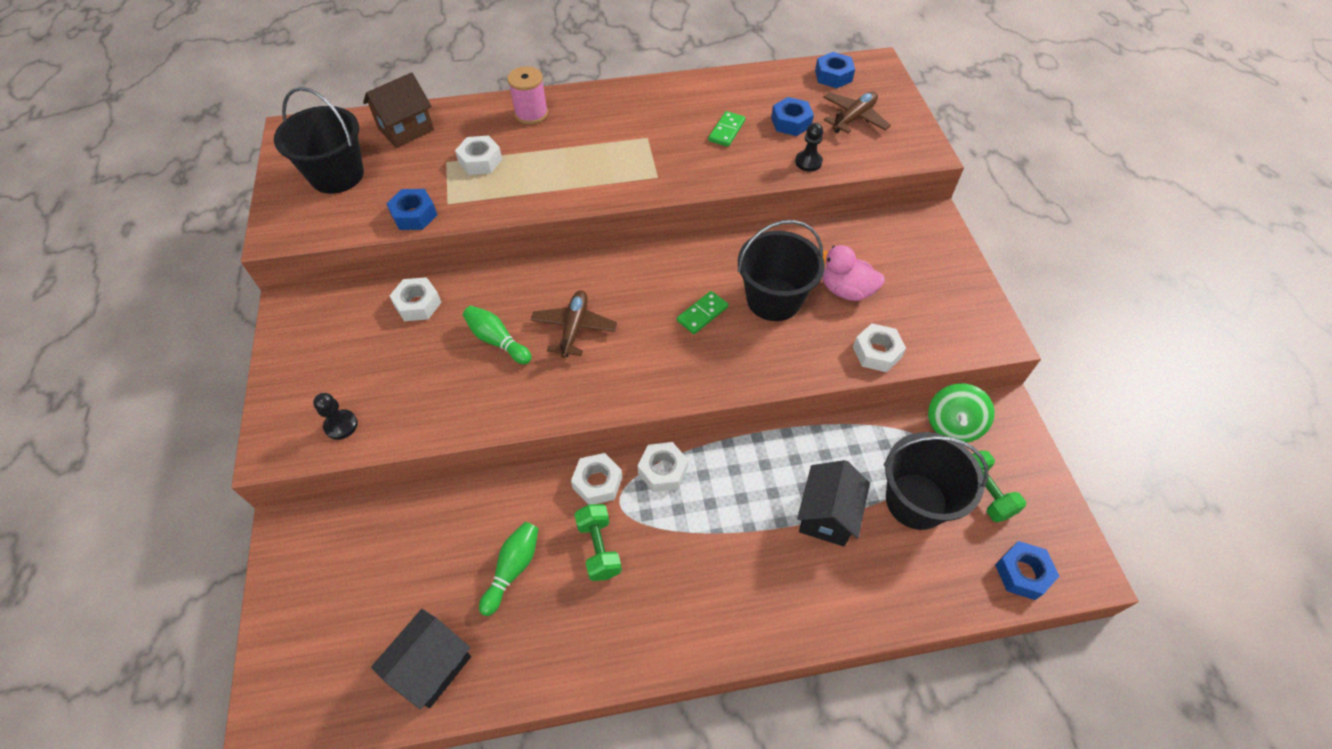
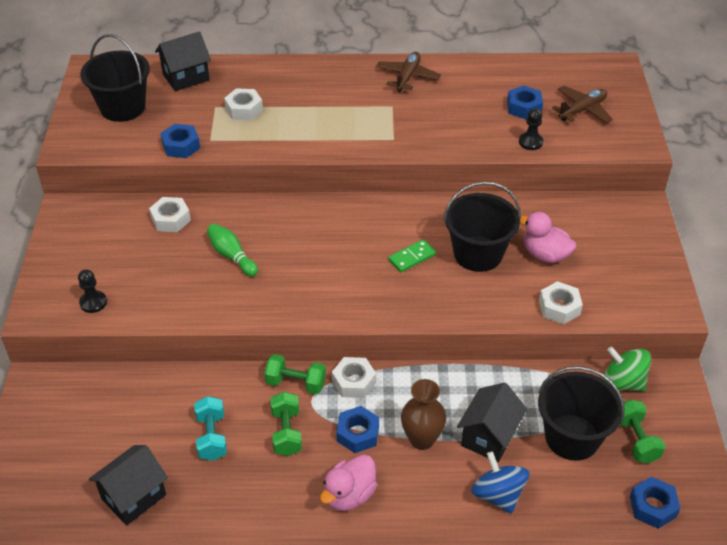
camera: 10 degrees right, 10 degrees down
brown house [363,72,434,148] -> black house [155,31,211,91]
green bowling pin [479,522,539,616] -> turquoise dumbbell [194,396,227,461]
pink spool [507,66,548,124] -> none
brown plane [531,290,617,358] -> brown plane moved to [376,52,441,93]
white nut [571,453,622,505] -> green dumbbell [264,354,326,394]
green domino [708,111,745,147] -> none
blue nut [815,52,855,88] -> blue nut moved to [336,406,379,453]
green spinning top [928,383,995,443] -> green spinning top turned 90 degrees clockwise [603,346,651,391]
none -> pink duck [320,455,377,511]
none -> brown vase [401,379,446,450]
none -> blue spinning top [471,451,530,514]

